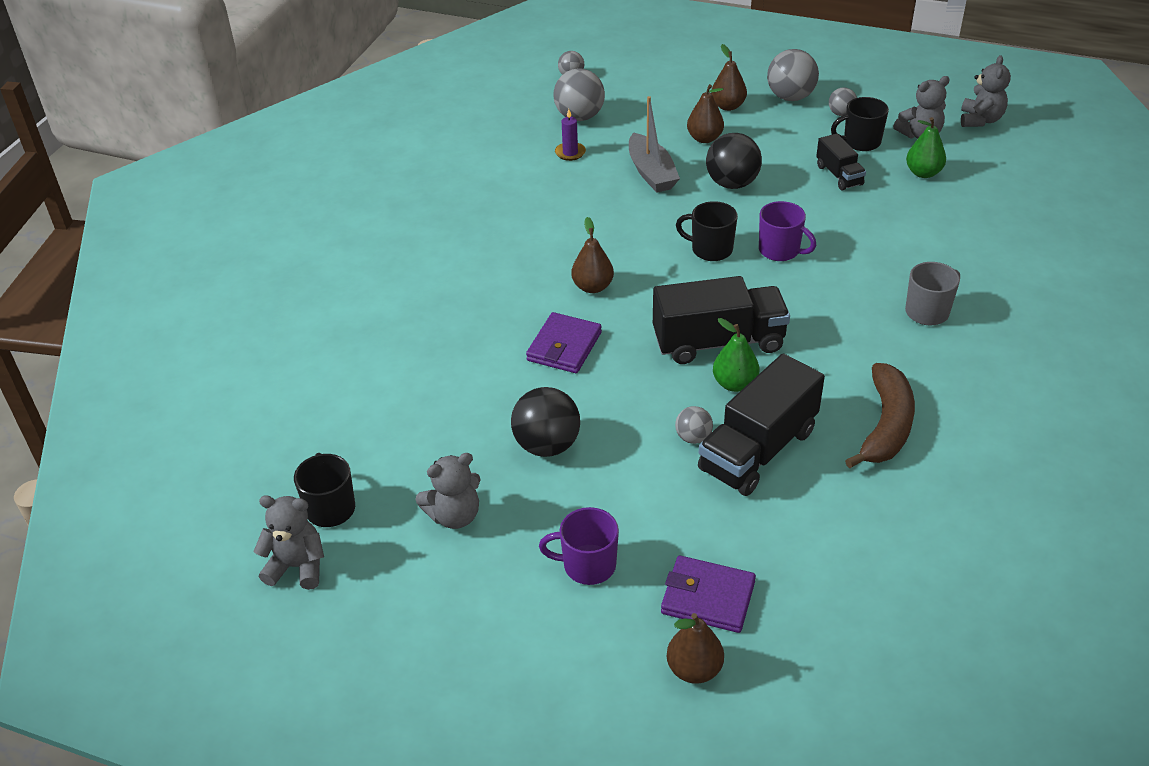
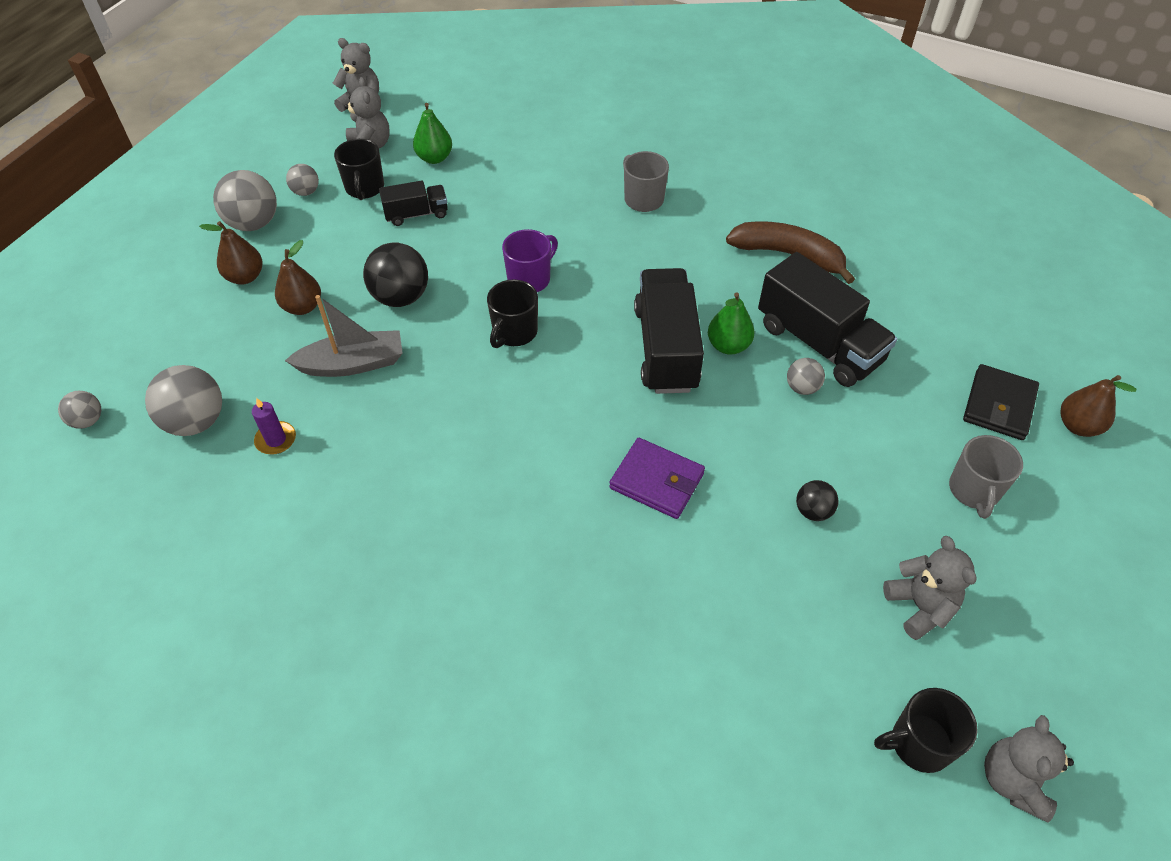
camera: 85 degrees left, 10 degrees up
black ball [511,387,580,457] -> black ball [796,480,839,521], size x0.55
purple mug [539,507,619,585] -> grey mug [949,435,1023,519]
brown pear [571,217,614,293] -> none
purple wallet [661,556,756,633] -> black wallet [963,364,1039,440]

